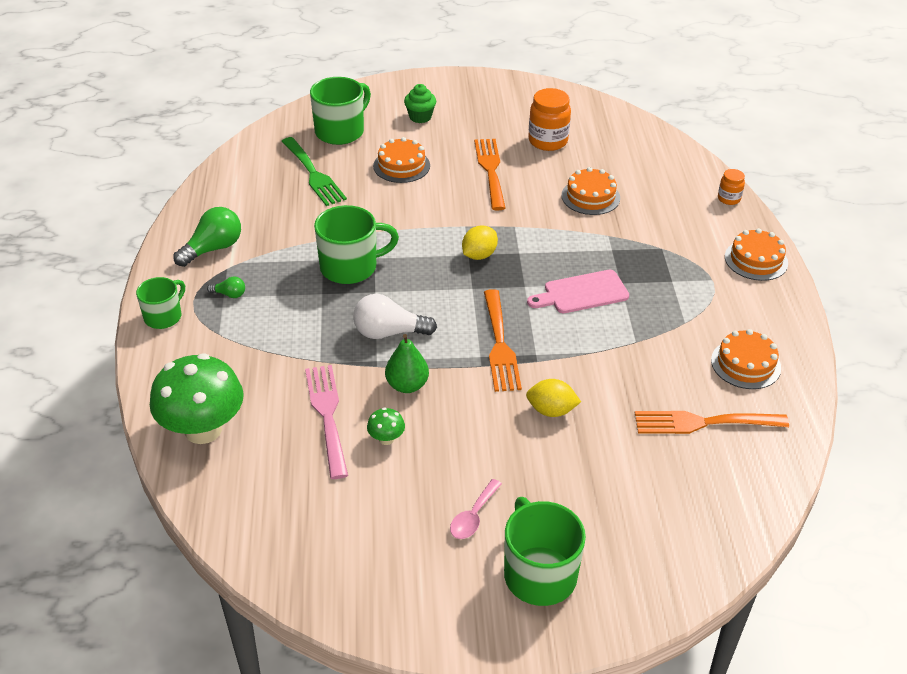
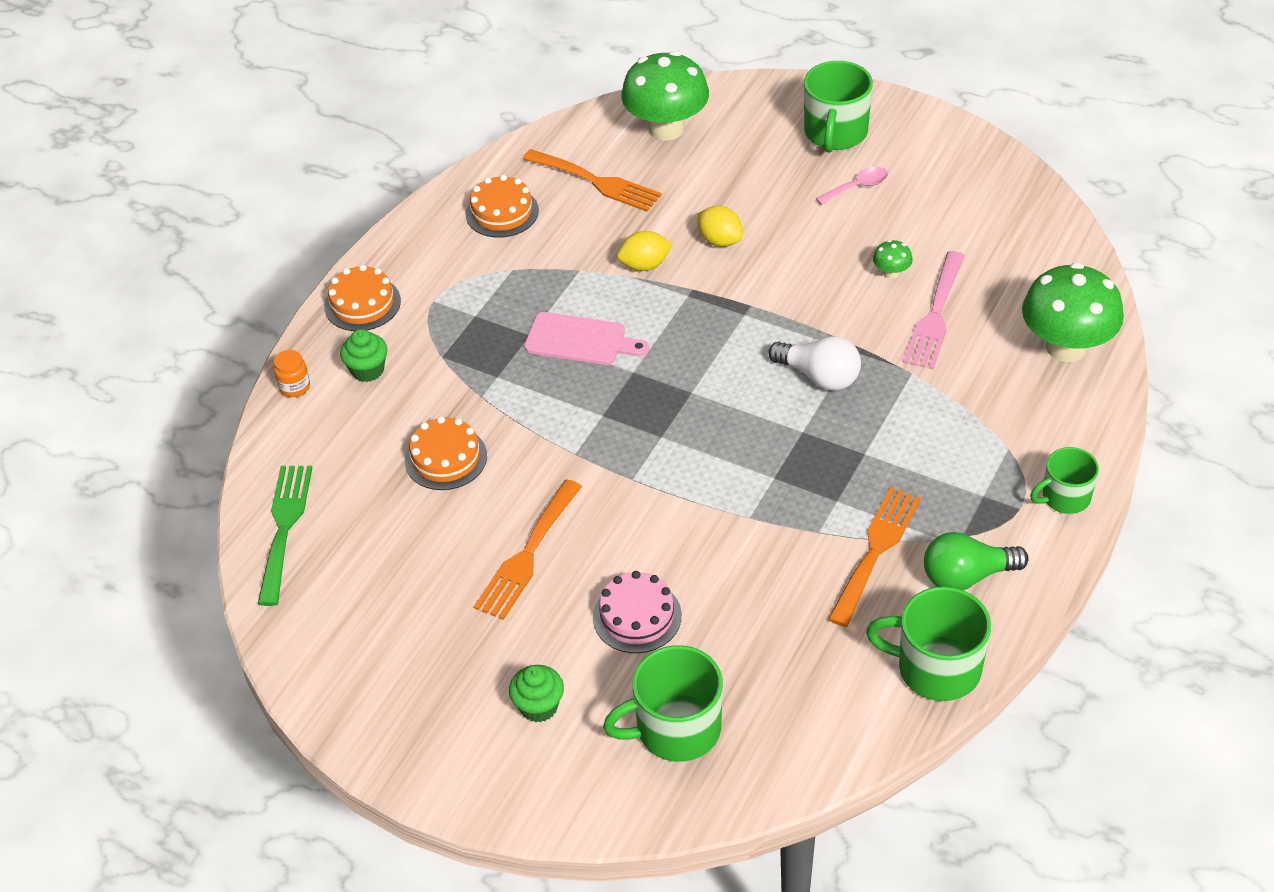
camera: 145 degrees left, 5 degrees up
green light bulb [207,277,245,298] -> none
green fork [281,137,347,206] -> green fork moved to [258,466,312,606]
green mug [314,205,399,284] -> green mug moved to [866,586,991,701]
orange cake [373,137,430,183] -> pink cake [593,571,682,653]
green pear [385,334,429,393] -> none
yellow lemon [462,226,498,260] -> yellow lemon moved to [617,231,672,271]
orange fork [484,289,522,392] -> orange fork moved to [828,487,921,627]
orange jar [528,88,571,151] -> none
none -> green cupcake [340,329,387,382]
none -> green mushroom [621,51,709,140]

